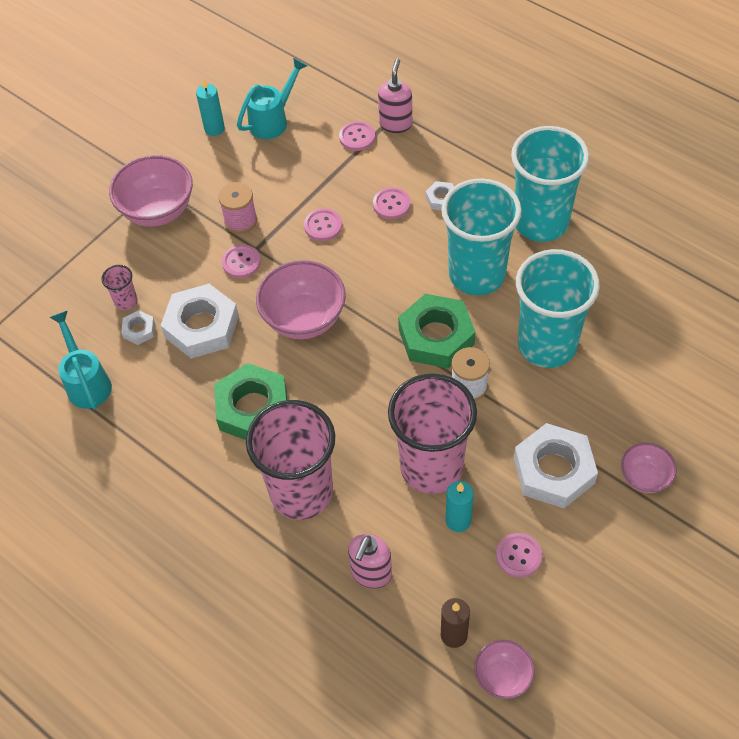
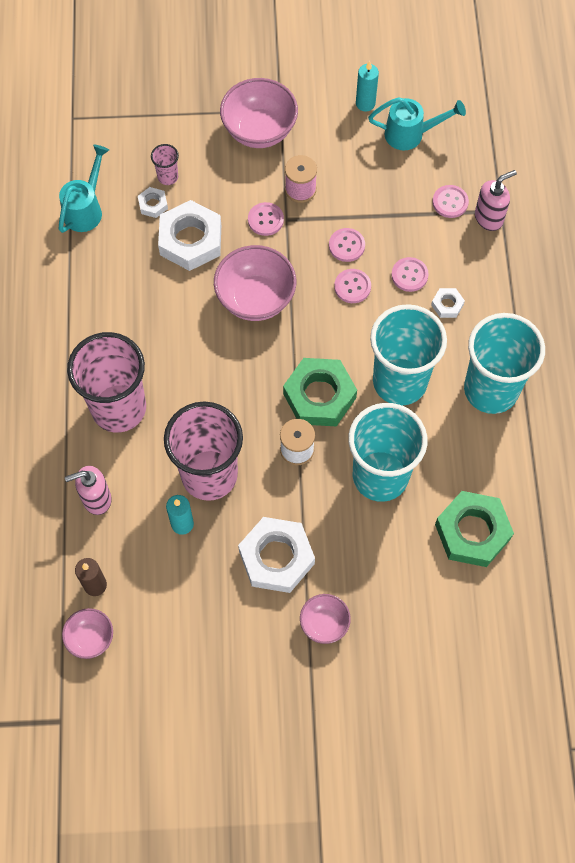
camera: 45 degrees right, 10 degrees up
green nut [214,363,287,440] -> green nut moved to [435,491,514,567]
pink button [496,533,542,578] -> pink button moved to [334,269,371,303]

